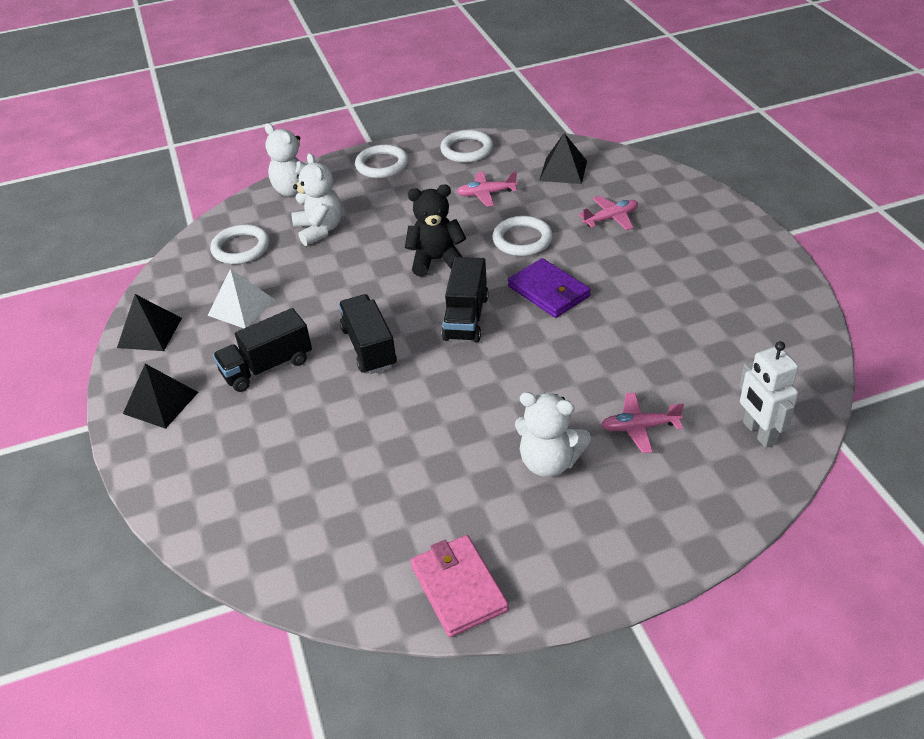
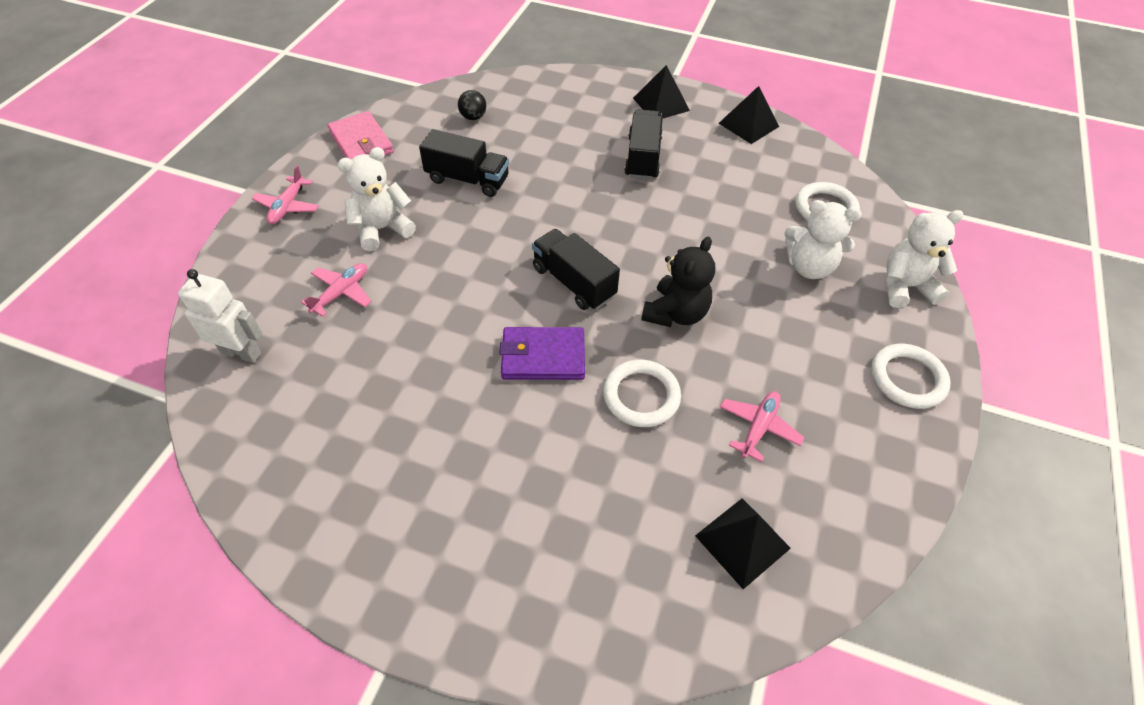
camera: 125 degrees right, 10 degrees up
white pyramid [207,269,275,328] -> none
black truck [339,294,397,374] -> black truck moved to [419,129,509,197]
pink wallet [411,535,509,637] -> pink wallet turned 45 degrees clockwise [328,111,394,159]
white ring [440,130,493,163] -> none
pink plane [579,196,638,231] -> pink plane moved to [251,165,319,224]
none -> black ball [458,90,486,120]

